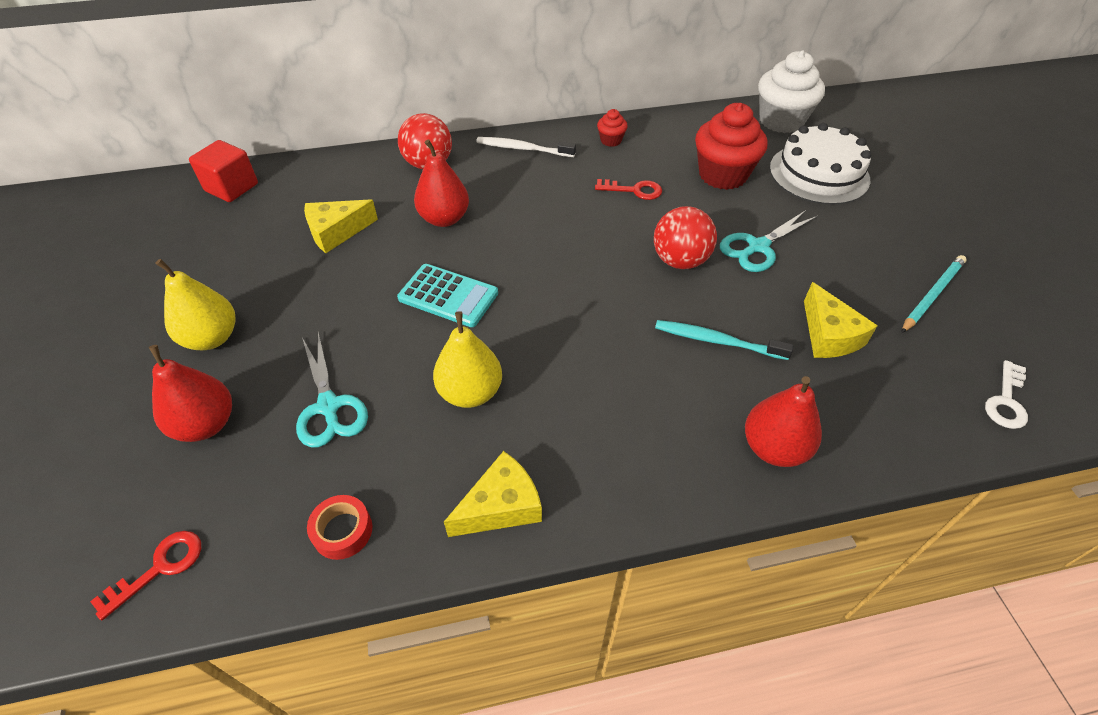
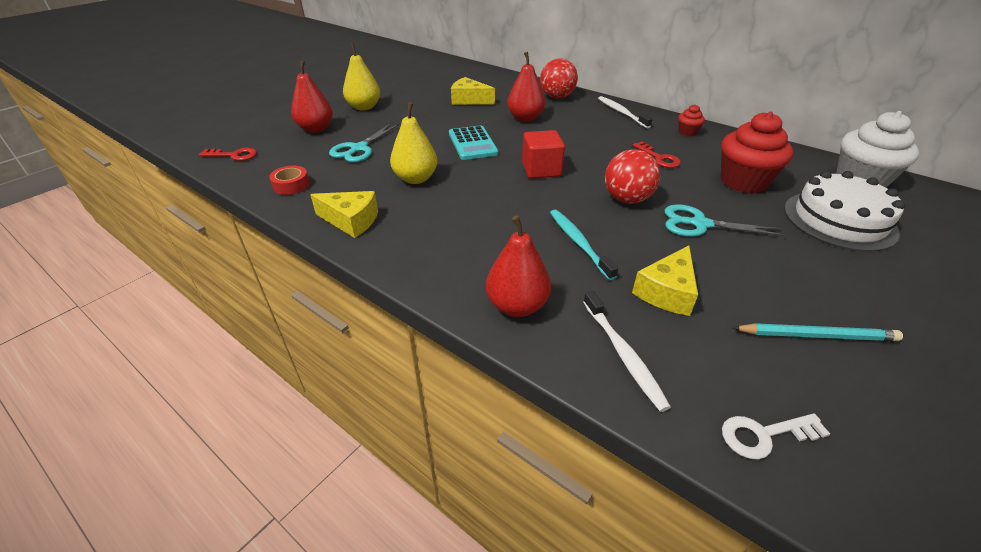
camera: 50 degrees right, 10 degrees down
red cube [189,140,258,202] -> red cube moved to [522,130,565,179]
none -> white toothbrush [583,291,671,412]

